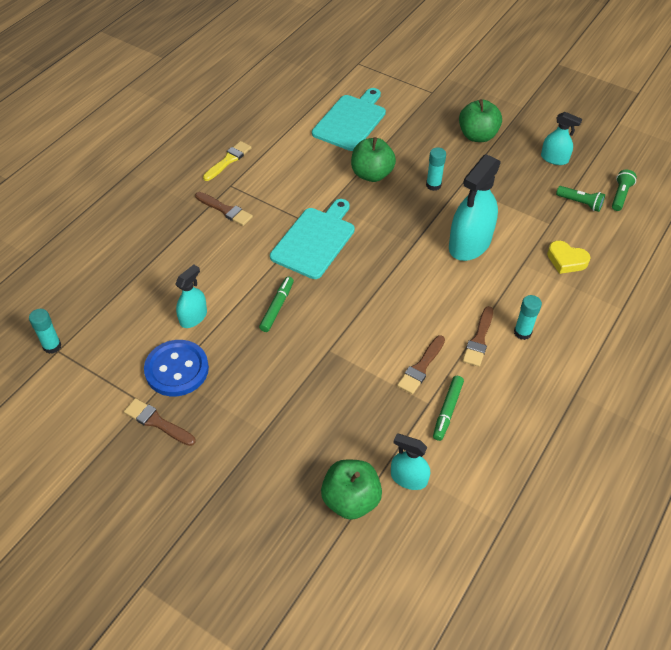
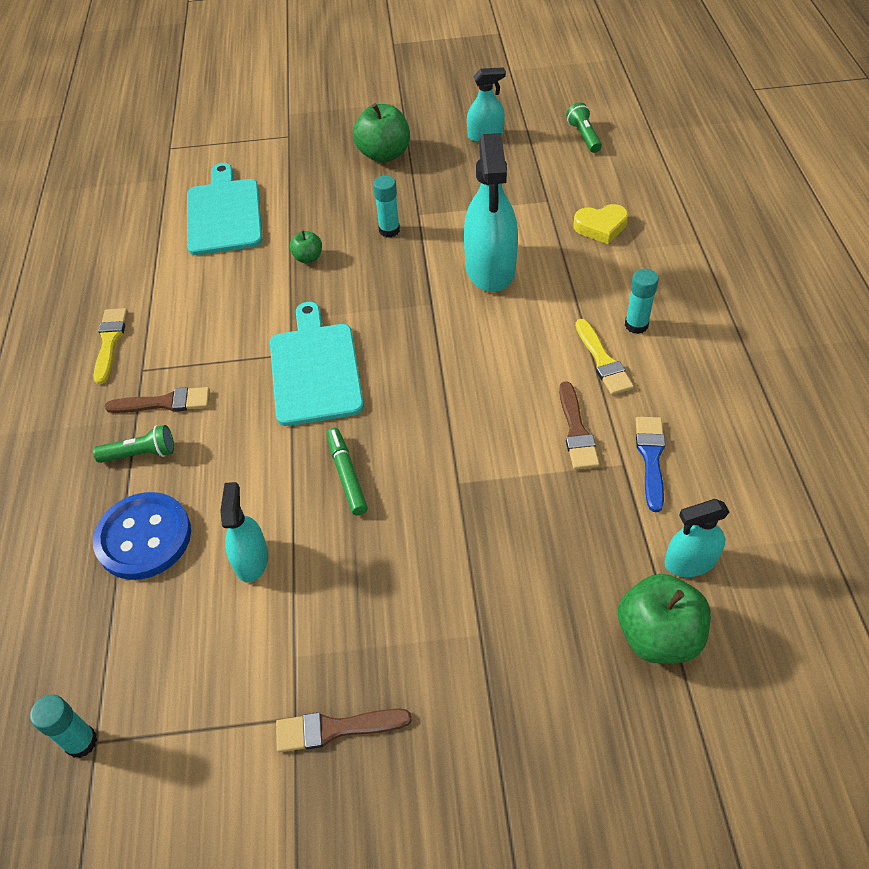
camera: 35 degrees left, 0 degrees up
blue button [144,340,209,396] -> blue button moved to [93,492,191,580]
green apple [351,137,396,182] -> green apple [289,231,322,263], size x0.52
green marker [433,376,464,441] -> blue brush [636,417,665,512]
brown brush [462,306,493,367] -> yellow brush [575,319,634,395]
green flashlight [556,186,605,212] -> green flashlight moved to [93,425,174,463]

